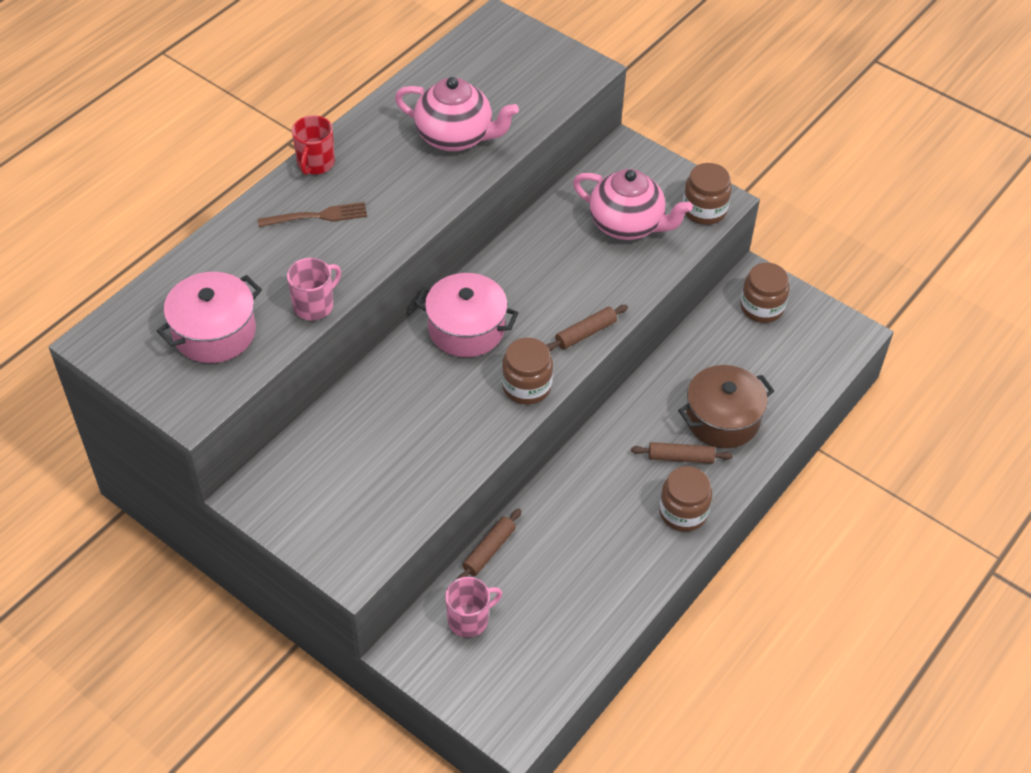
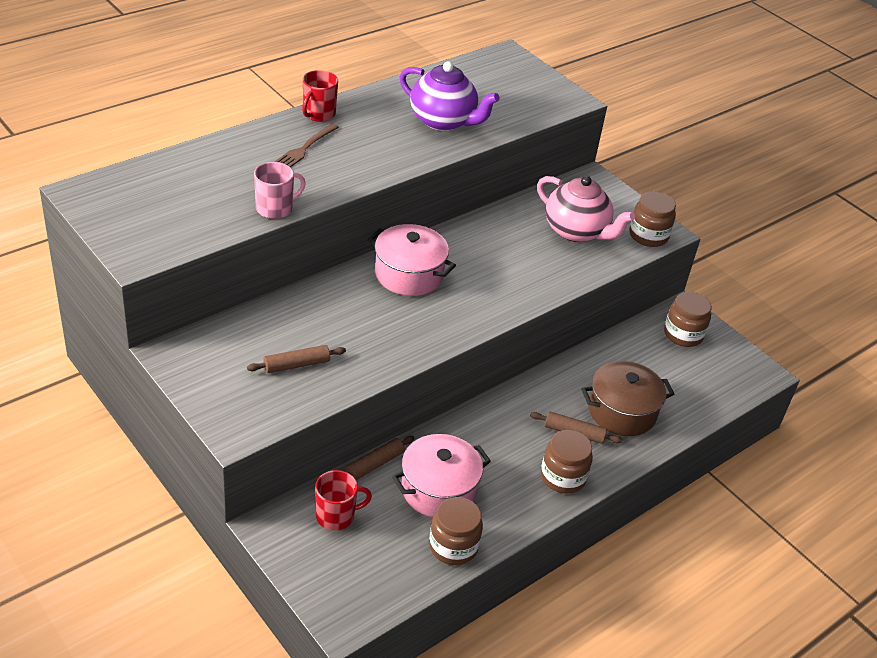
camera: 10 degrees right, 10 degrees down
pink pot [157,272,262,363] -> pink pot moved to [392,434,491,517]
brown fork [258,202,367,227] -> brown fork turned 120 degrees clockwise [274,123,339,167]
pink teapot [395,77,519,152] -> purple teapot [400,61,500,131]
pink mug [445,577,502,638] -> red mug [315,470,372,531]
brown jar [502,338,553,404] -> brown jar moved to [429,497,483,565]
brown rolling pin [546,305,628,351] -> brown rolling pin moved to [247,345,346,373]

